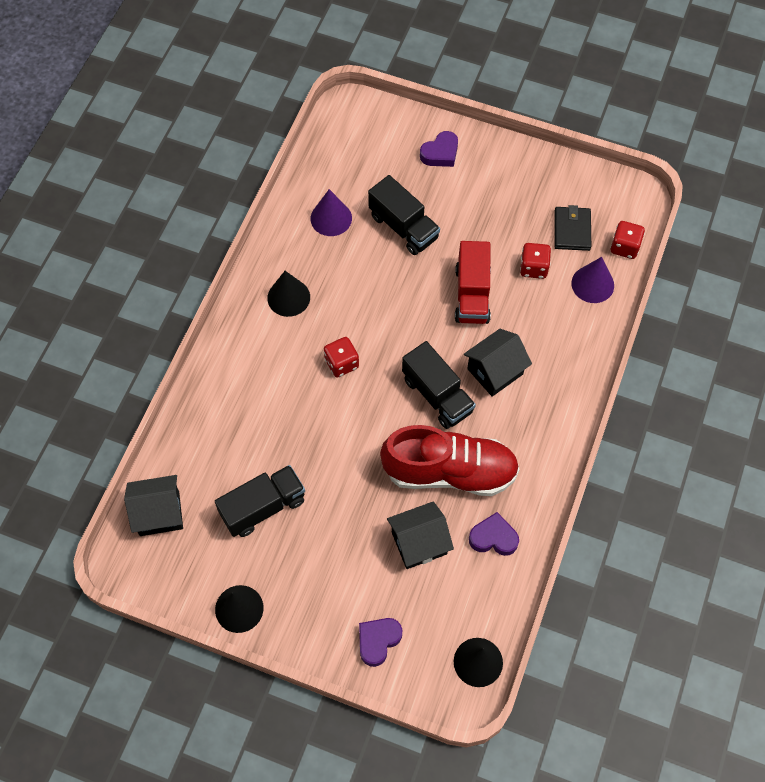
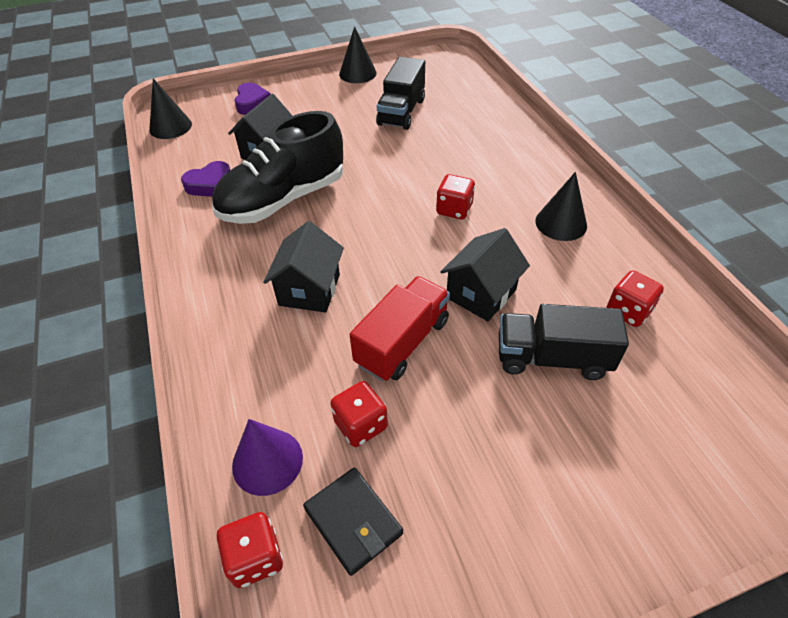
camera: 140 degrees right, 15 degrees down
black house [124,475,183,536] -> black house moved to [440,228,530,321]
purple cone [311,189,352,236] -> red dice [607,270,664,327]
red shoe [380,425,520,496] -> black shoe [212,111,343,224]
black truck [402,341,476,429] -> none
purple heart [420,131,458,167] -> none
red truck [455,241,491,324] -> red truck turned 75 degrees clockwise [350,276,450,381]

